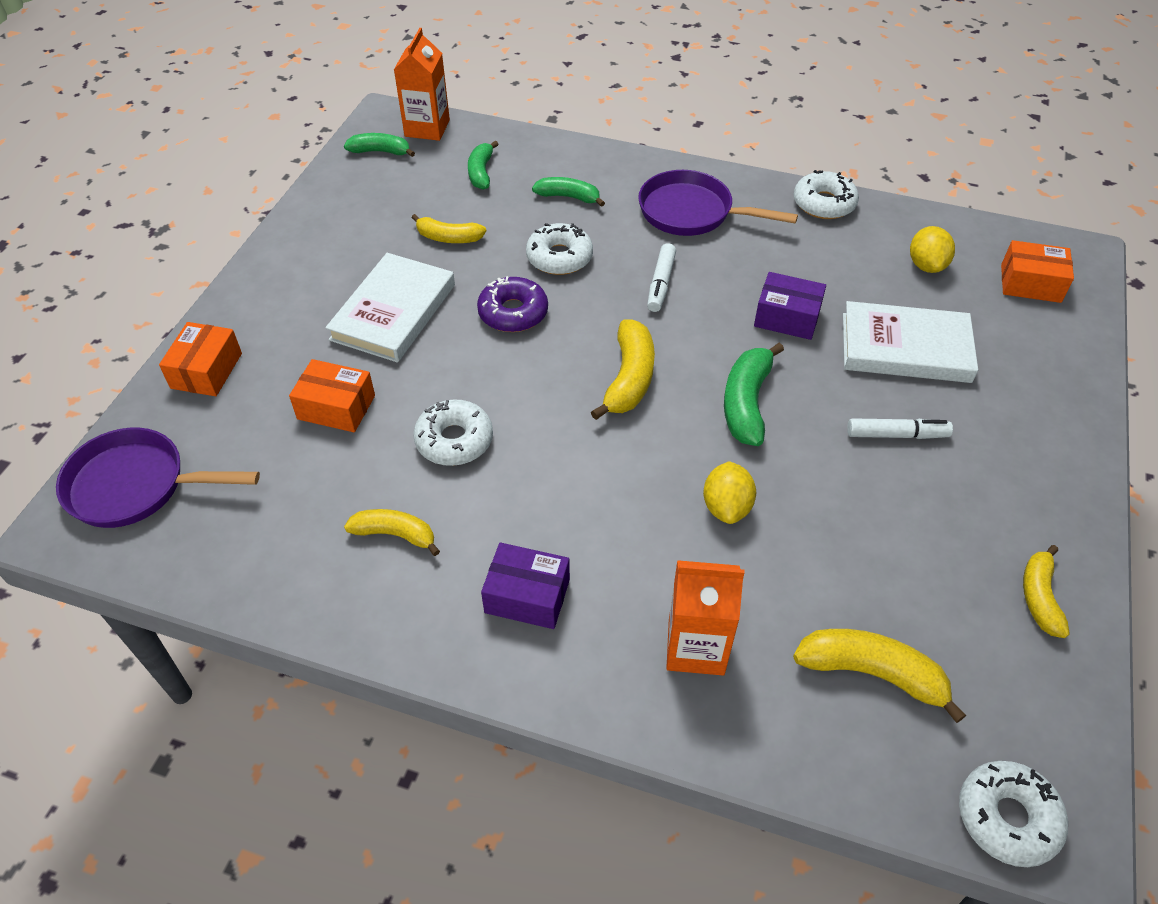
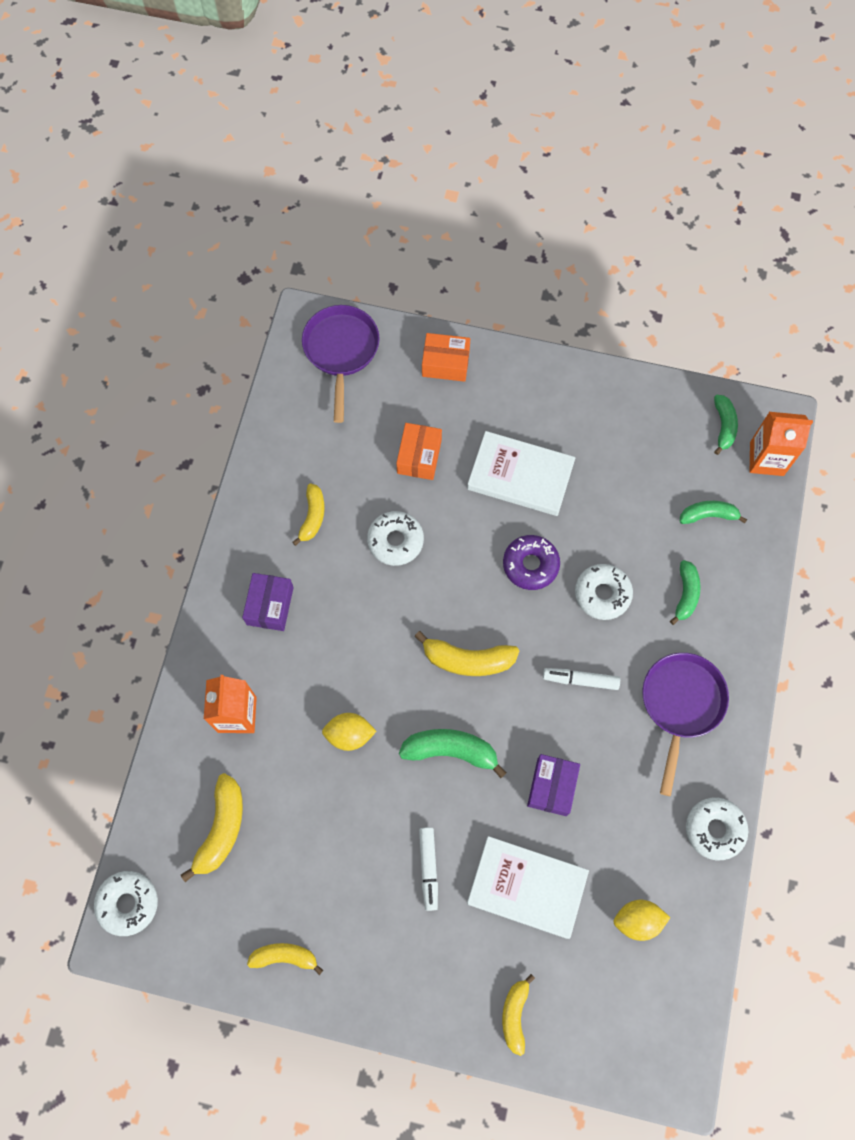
camera: 85 degrees right, 20 degrees up
yellow banana [412,214,486,243] -> yellow banana moved to [502,974,535,1056]
white book [843,301,978,383] -> white book turned 75 degrees counterclockwise [467,836,589,939]
orange box [1001,240,1074,303] -> none

